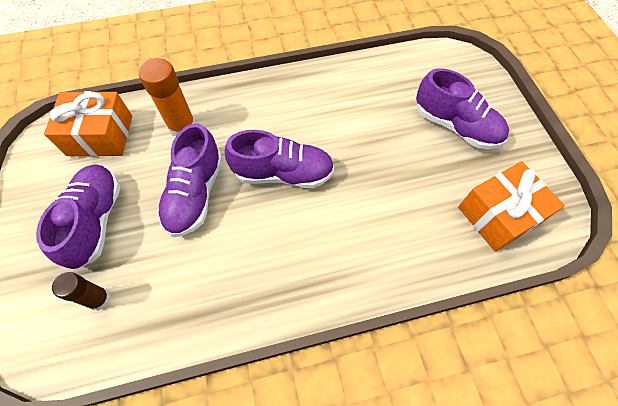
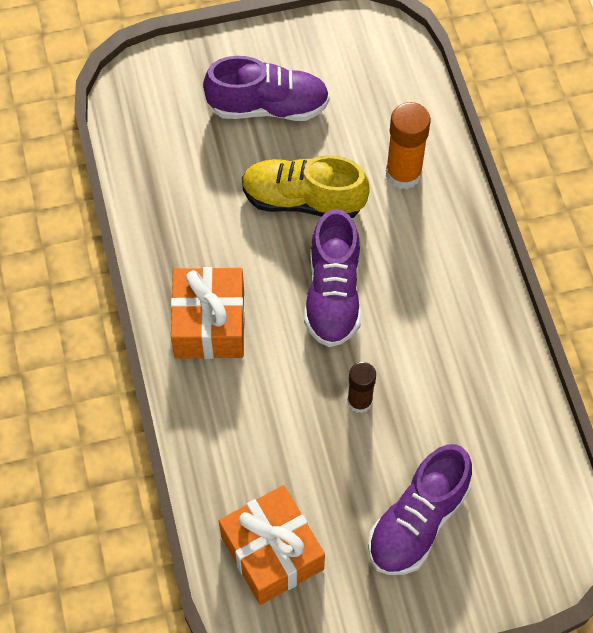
camera: 90 degrees right, 0 degrees up
orange gift [44,91,132,157] -> orange gift moved to [171,267,245,359]
brown glue stick [52,272,111,310] -> brown glue stick moved to [347,362,376,413]
purple shoe [157,123,223,237] -> yellow shoe [242,155,370,218]

